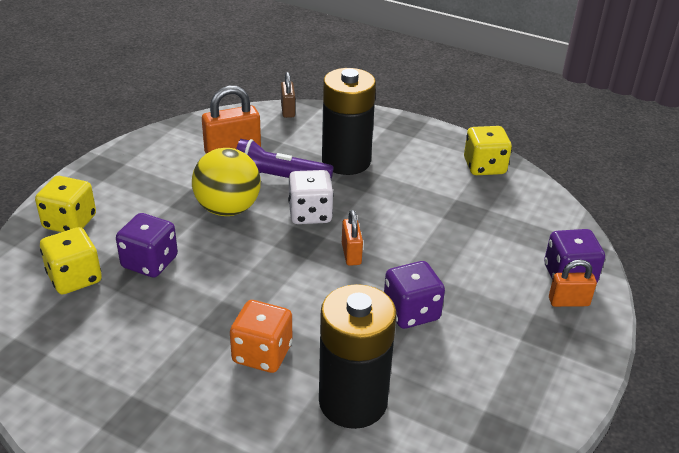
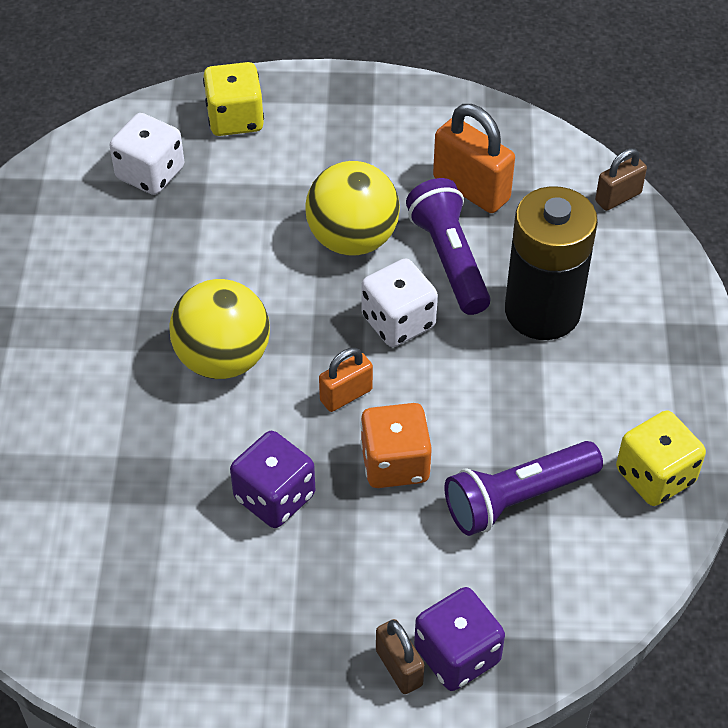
camera: 65 degrees right, 15 degrees up
yellow dice [40,227,102,295] -> white dice [110,113,184,195]
purple dice [116,213,178,277] -> none
orange dice [230,300,292,373] -> orange dice moved to [360,403,432,488]
black battery [319,284,397,429] -> none
orange padlock [549,259,597,307] -> brown padlock [376,619,425,694]
none -> yellow ball [169,279,270,379]
none -> purple flashlight [444,441,603,536]

